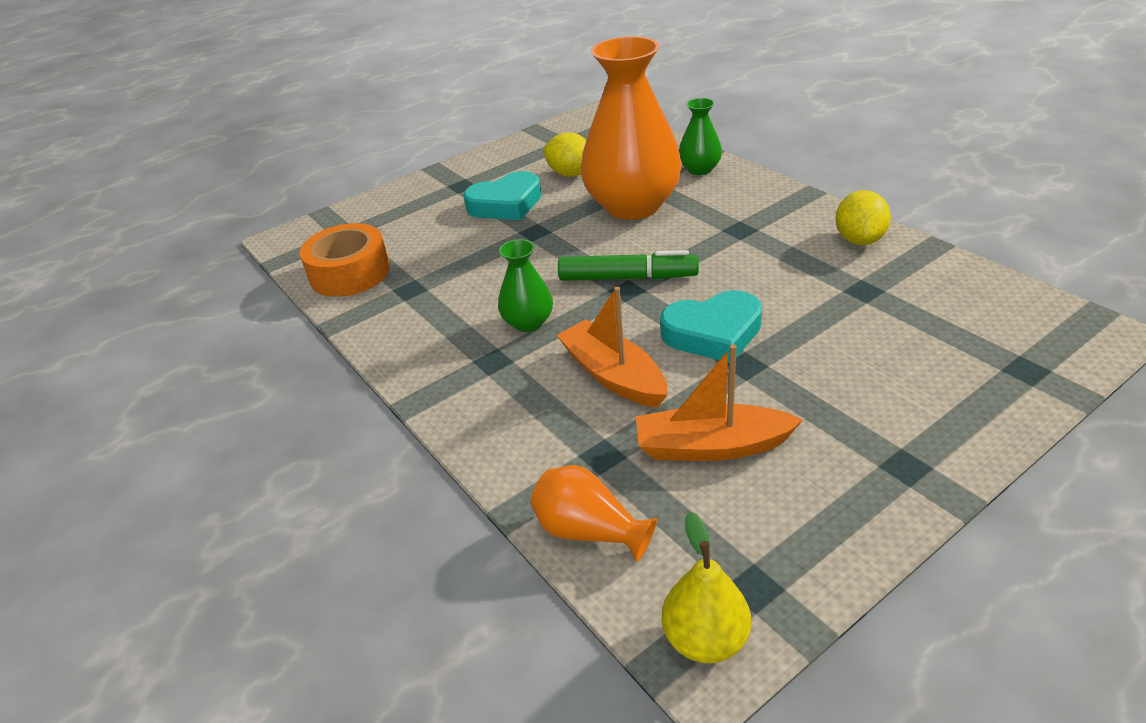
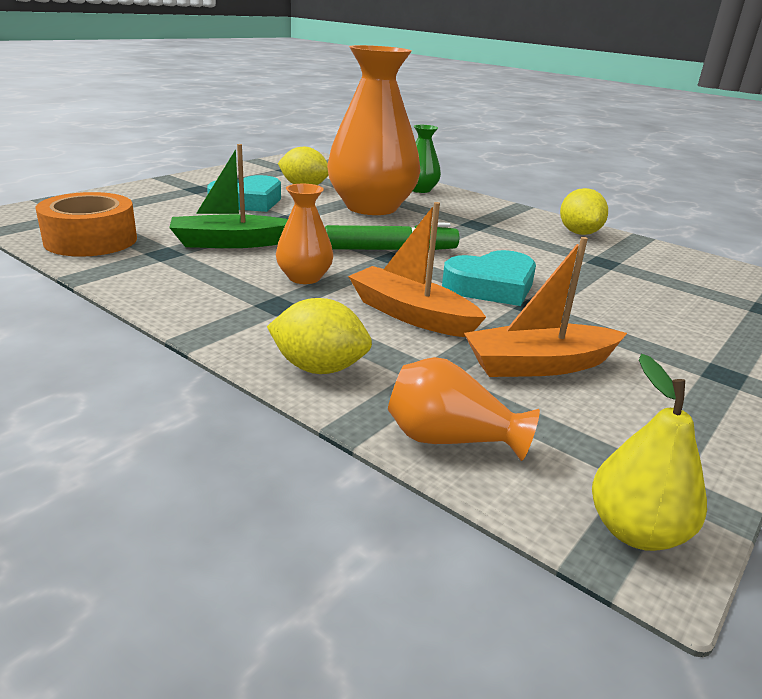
camera: 20 degrees left, 10 degrees down
green vase [498,239,553,332] -> orange vase [276,184,333,284]
none -> green boat [169,144,288,248]
none -> yellow lemon [267,298,372,374]

